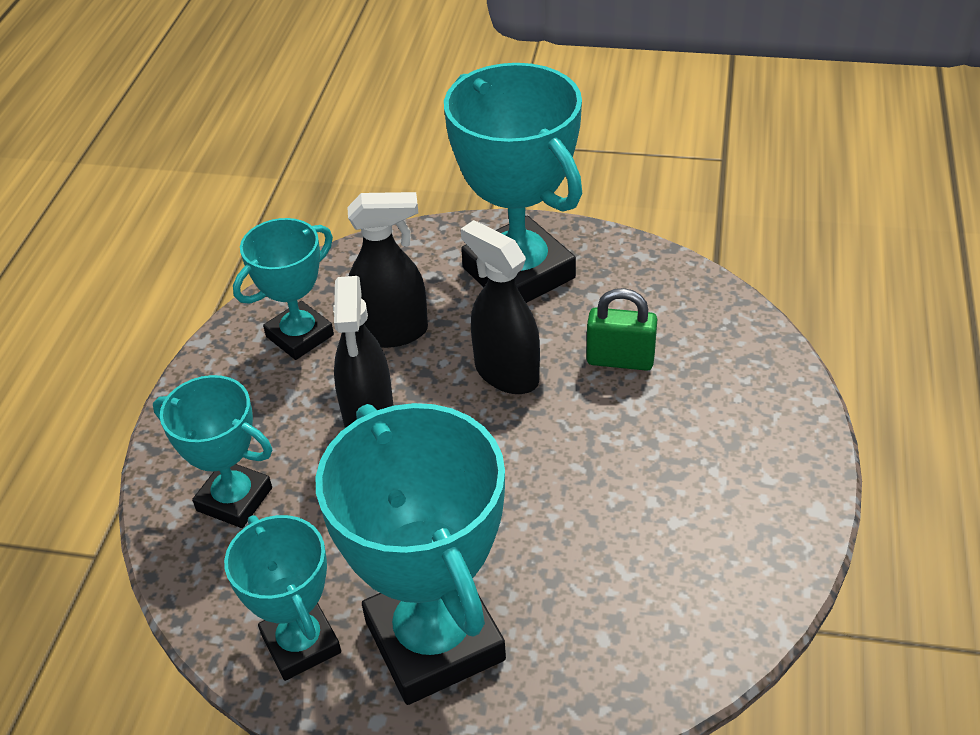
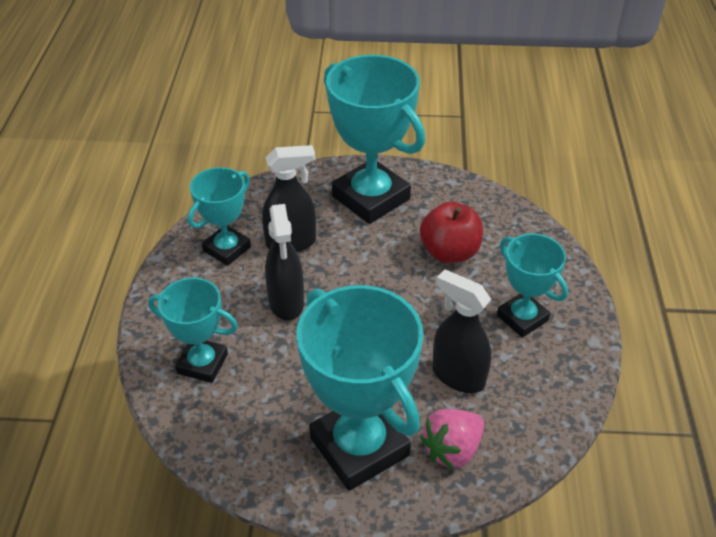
camera: 10 degrees left, 0 degrees up
turquoise trophy [224,515,341,681] -> turquoise trophy moved to [497,233,568,338]
black spray bottle [461,220,540,394] -> black spray bottle moved to [432,269,491,393]
green padlock [586,288,657,371] -> red apple [420,202,483,263]
none -> pink strawberry [420,409,484,469]

